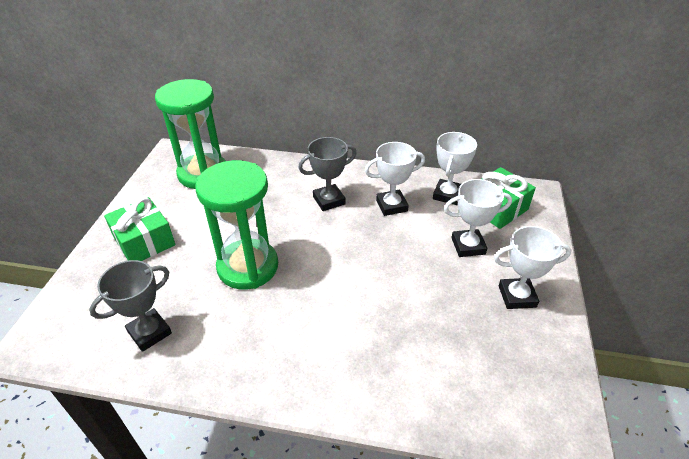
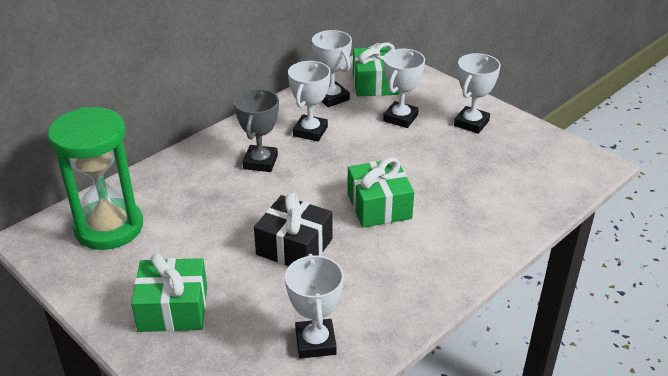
camera: 55 degrees left, 5 degrees down
grey trophy [89,260,172,352] -> white trophy [285,254,344,359]
green hourglass [195,160,278,290] -> black gift [254,193,332,266]
none -> green gift [347,157,414,228]

